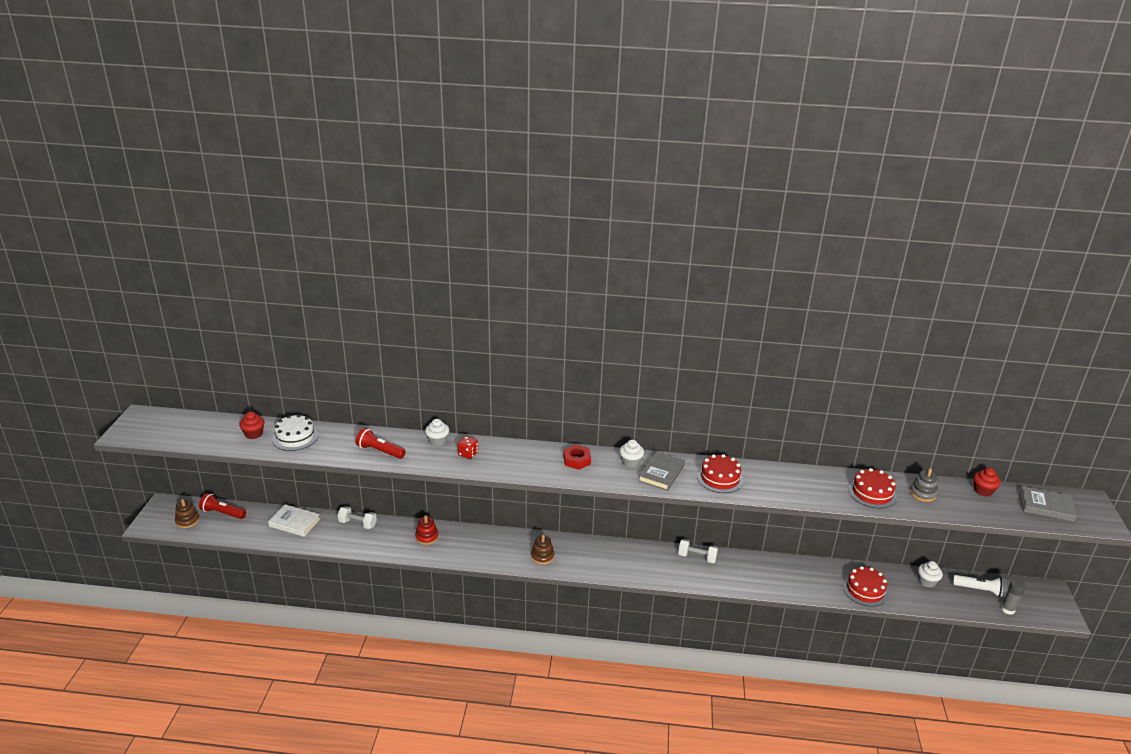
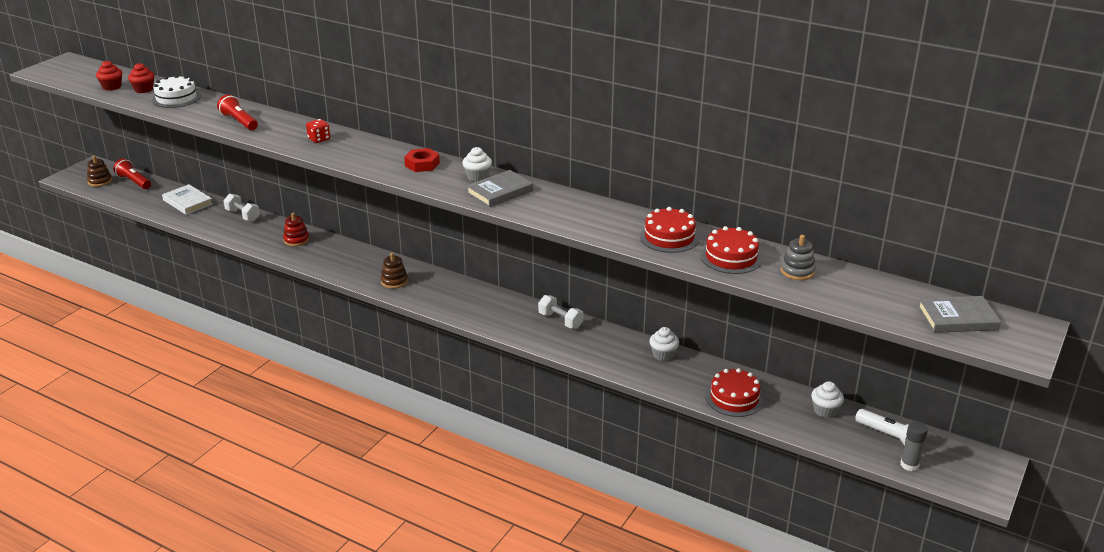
camera: 25 degrees right, 0 degrees up
white cupcake [425,419,449,446] -> white cupcake moved to [649,327,679,361]
red cake [697,454,743,493] -> red cake moved to [640,207,699,253]
red cupcake [974,468,1001,497] -> red cupcake moved to [96,61,122,91]
grey book [1020,486,1077,522] -> grey book turned 45 degrees counterclockwise [918,296,1001,333]

